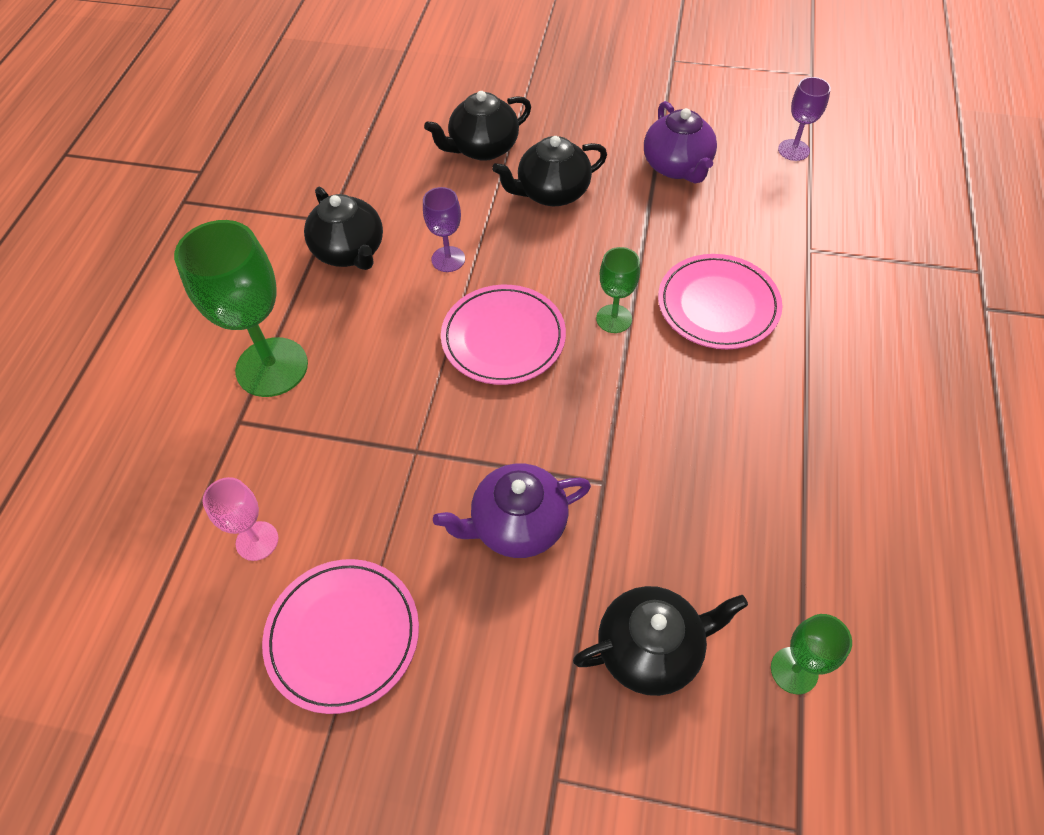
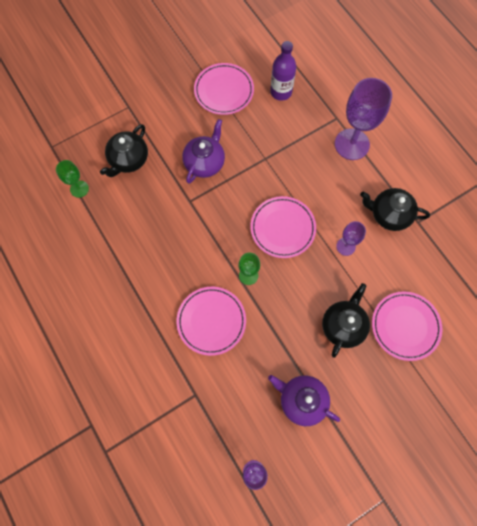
camera: 135 degrees right, 15 degrees up
green goblet [174,220,308,397] -> purple goblet [335,78,392,160]
pink goblet [202,477,278,561] -> purple bottle [270,41,296,101]
black teapot [424,91,531,161] -> pink plate [372,291,442,361]

